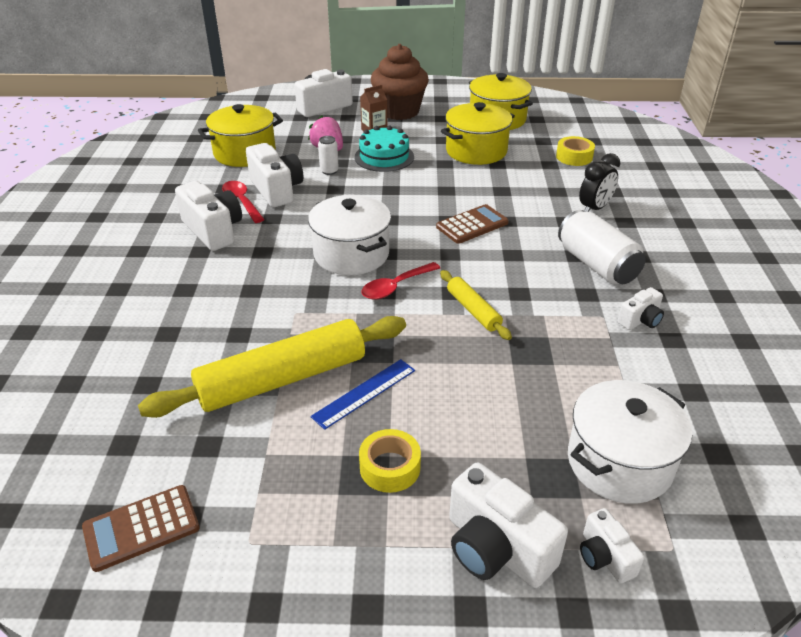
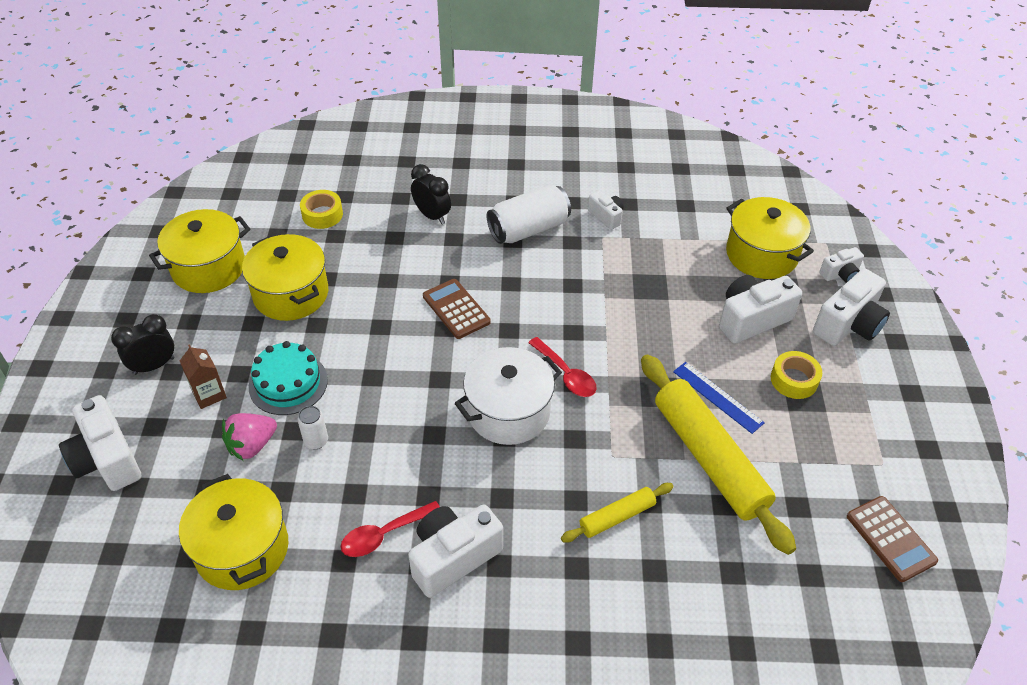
camera: 90 degrees left, 10 degrees up
white camera [246,143,303,207] -> white camera moved to [719,275,802,344]
brown cupcake [371,44,429,120] -> black clock [111,314,174,375]
yellow rolling pin [440,270,512,340] -> yellow rolling pin moved to [561,483,674,542]
white pot [568,380,692,504] -> yellow pot [726,197,814,279]

